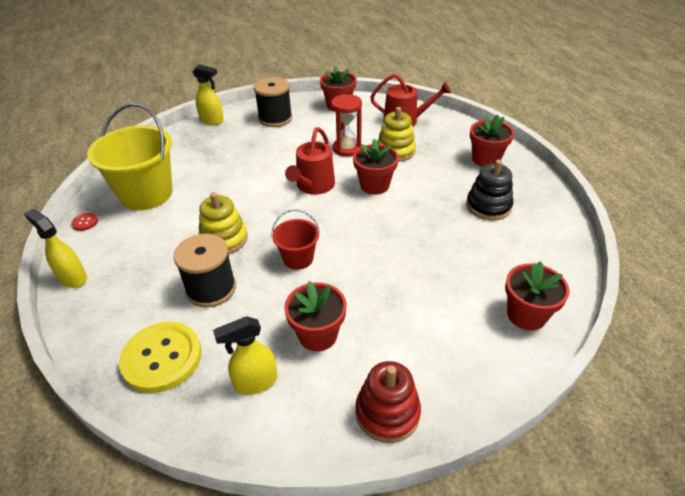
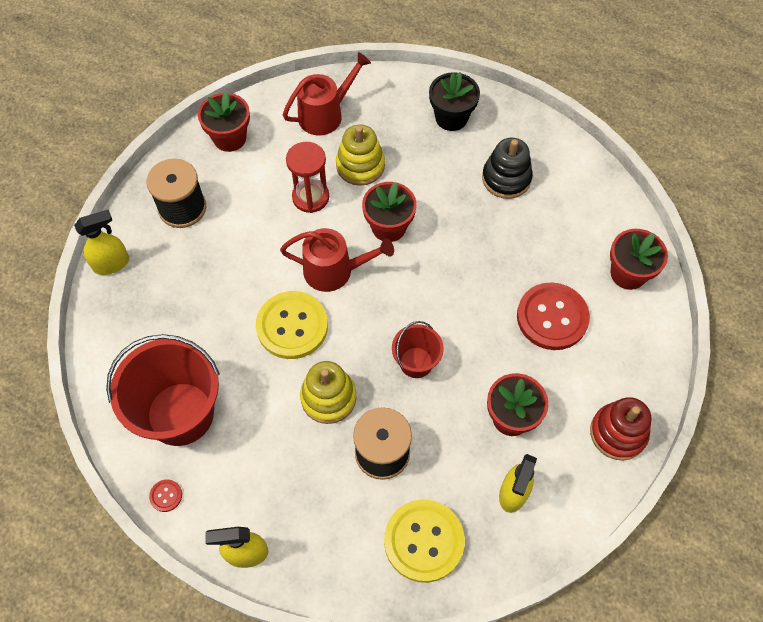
camera: 45 degrees left, 20 degrees up
yellow bucket [87,103,172,210] -> red bucket [106,334,220,446]
red watering can [285,127,335,195] -> red watering can turned 60 degrees counterclockwise [280,228,394,292]
red flower pot [470,114,514,167] -> black flower pot [429,72,480,131]
none -> yellow button [256,291,328,359]
none -> red button [517,282,590,350]

